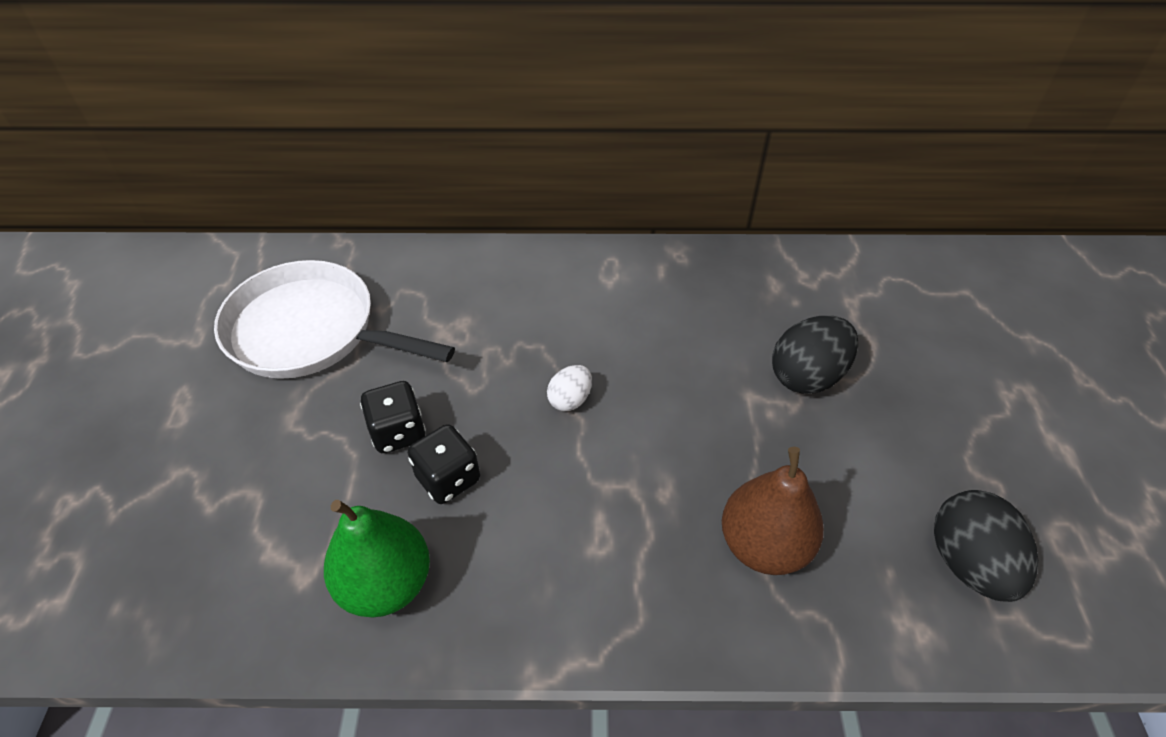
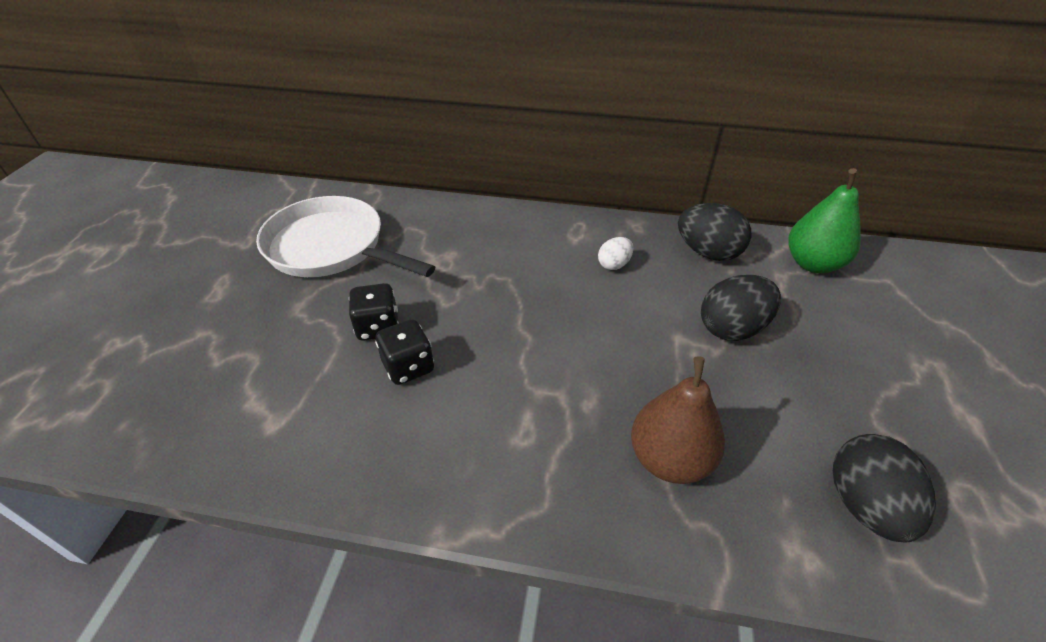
camera: 10 degrees right, 5 degrees down
green pear [324,500,430,617] -> green pear moved to [788,168,861,273]
white egg [547,365,592,411] -> white egg moved to [598,237,633,270]
none -> black egg [678,203,751,261]

